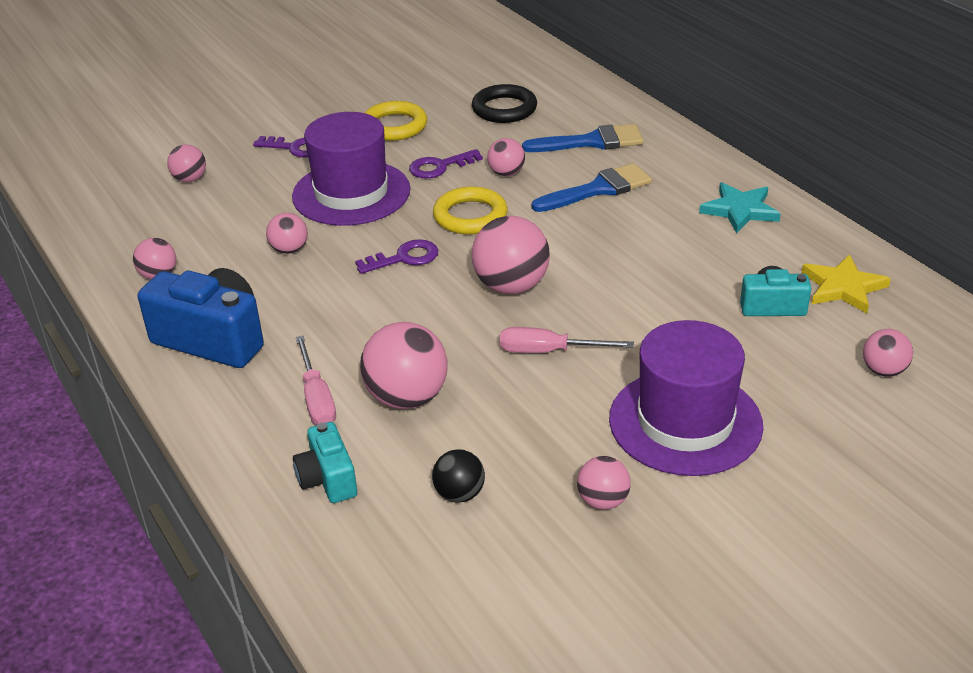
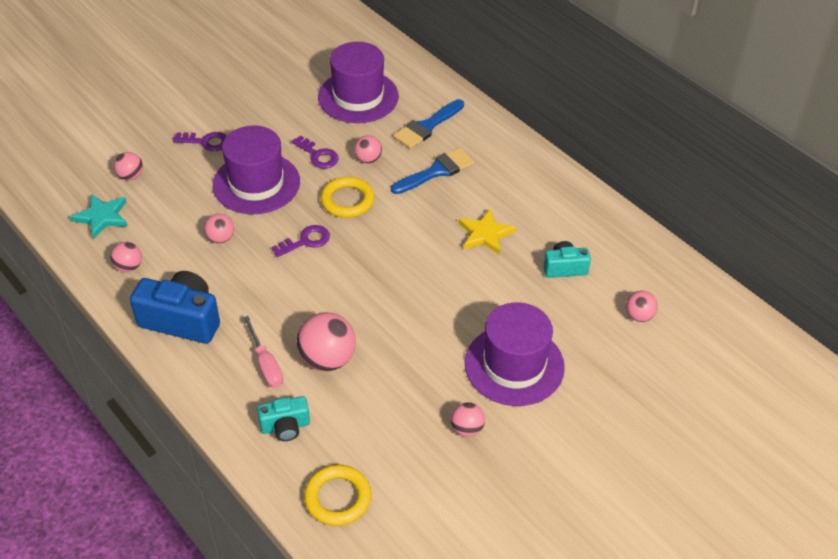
camera: 10 degrees left, 10 degrees up
turquoise camera [293,422,357,503] -> turquoise camera turned 75 degrees counterclockwise [257,396,310,441]
yellow ring [365,101,427,141] -> yellow ring moved to [304,465,371,526]
purple key [409,149,483,179] -> purple key turned 105 degrees counterclockwise [291,135,339,169]
black ball [432,449,485,503] -> none
pink ball [471,216,550,294] -> none
black ring [472,84,537,123] -> purple hat [318,42,399,123]
pink screwdriver [500,327,634,353] -> none
blue brush [522,124,644,152] -> blue brush turned 150 degrees clockwise [393,99,464,149]
turquoise star [699,182,781,233] -> turquoise star moved to [70,194,128,239]
yellow star [802,254,891,313] -> yellow star moved to [459,208,516,255]

